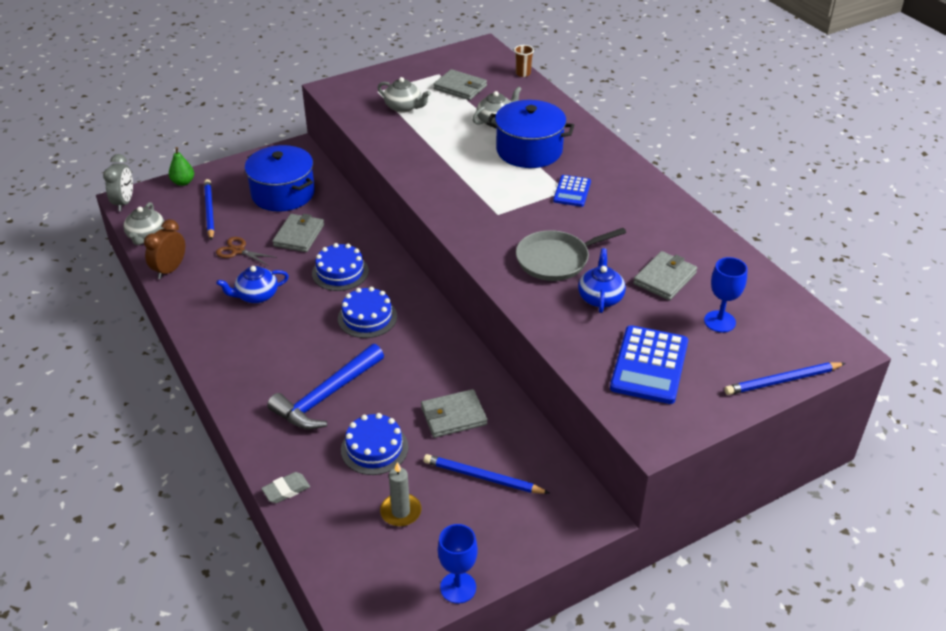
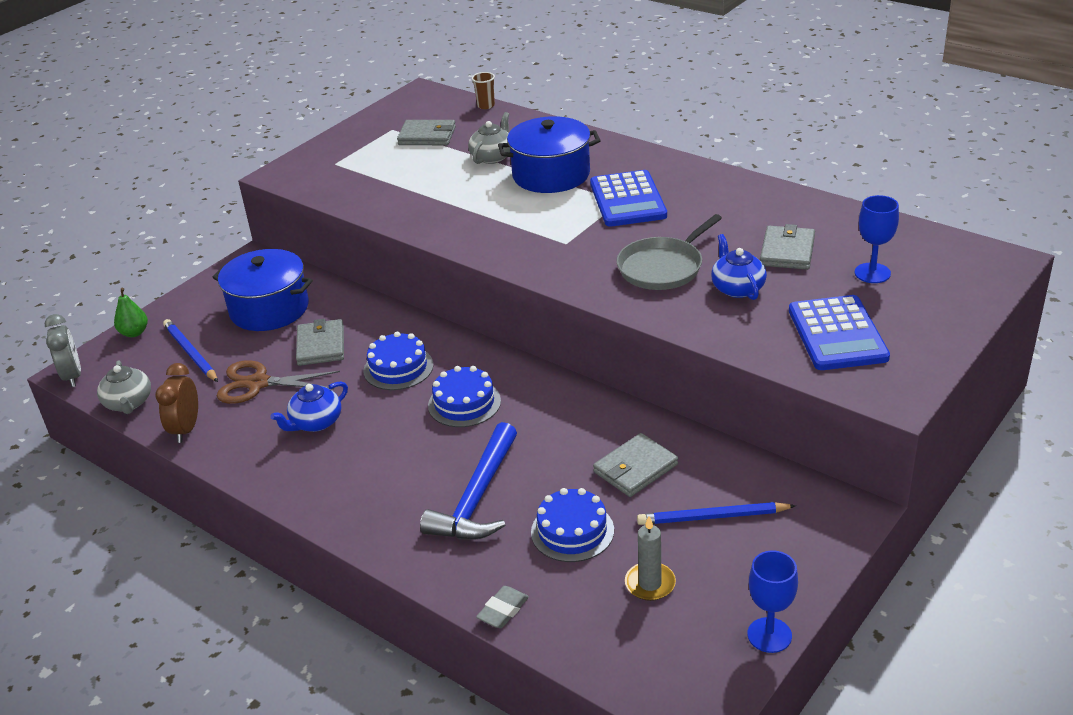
camera: 20 degrees left, 5 degrees down
brown scissors [216,237,277,265] -> brown scissors [217,360,340,404], size x1.54
grey teapot [378,77,431,113] -> none
blue calculator [553,175,591,207] -> blue calculator [590,170,667,227], size x1.72
blue pencil [725,362,846,395] -> none

